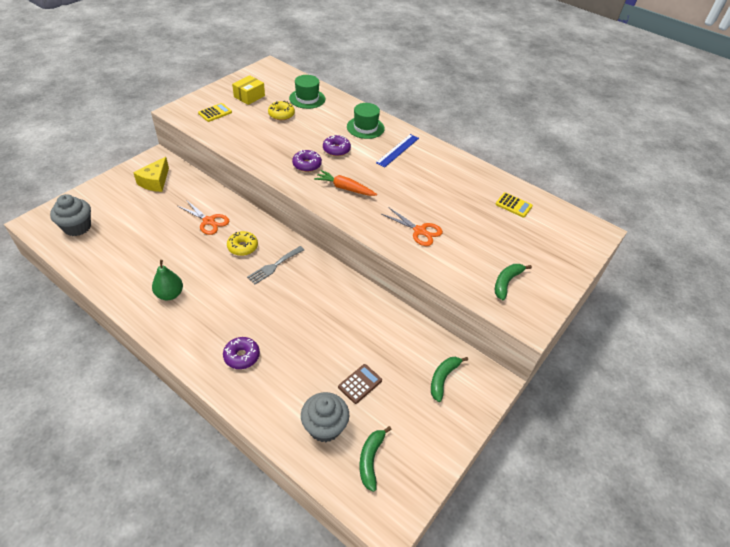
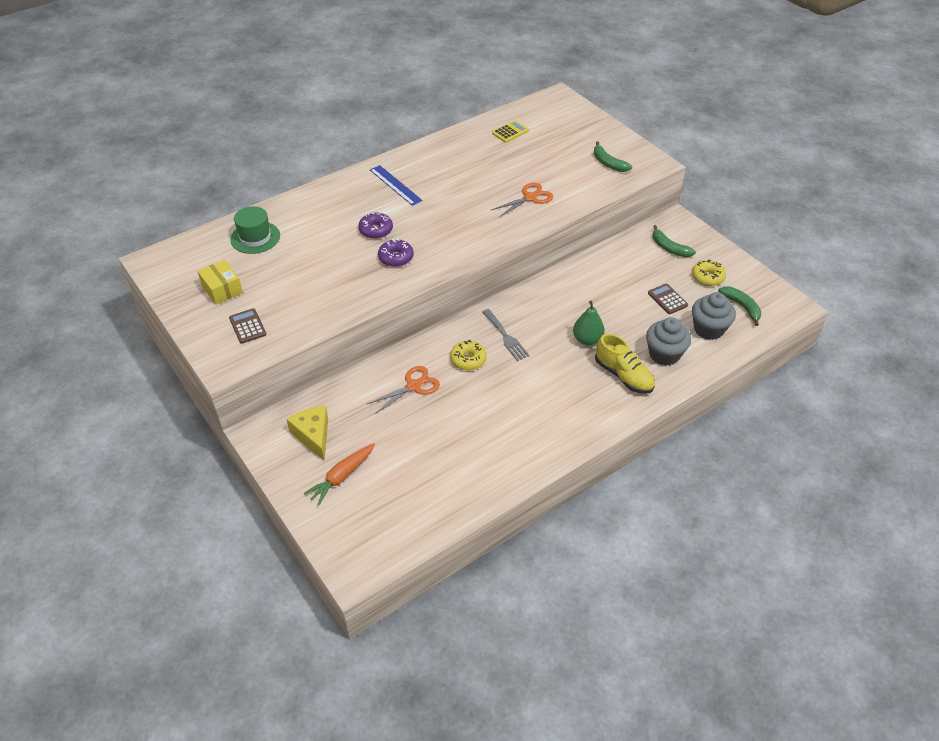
camera: 70 degrees left, 0 degrees up
grey cupcake [50,194,91,236] -> grey cupcake moved to [646,317,691,366]
yellow cheese [133,157,169,192] -> yellow cheese turned 150 degrees counterclockwise [286,406,328,461]
green pear [152,260,183,300] -> green pear moved to [573,301,605,345]
yellow calculator [198,103,232,122] -> brown calculator [229,308,267,344]
purple donut [223,337,260,369] -> yellow shoe [595,334,655,394]
yellow donut [268,101,295,120] -> yellow donut moved to [692,259,726,286]
orange carrot [314,170,377,196] -> orange carrot moved to [304,443,375,505]
green hat [347,103,385,139] -> none
green banana [359,426,392,492] -> green banana turned 150 degrees counterclockwise [718,286,761,326]

